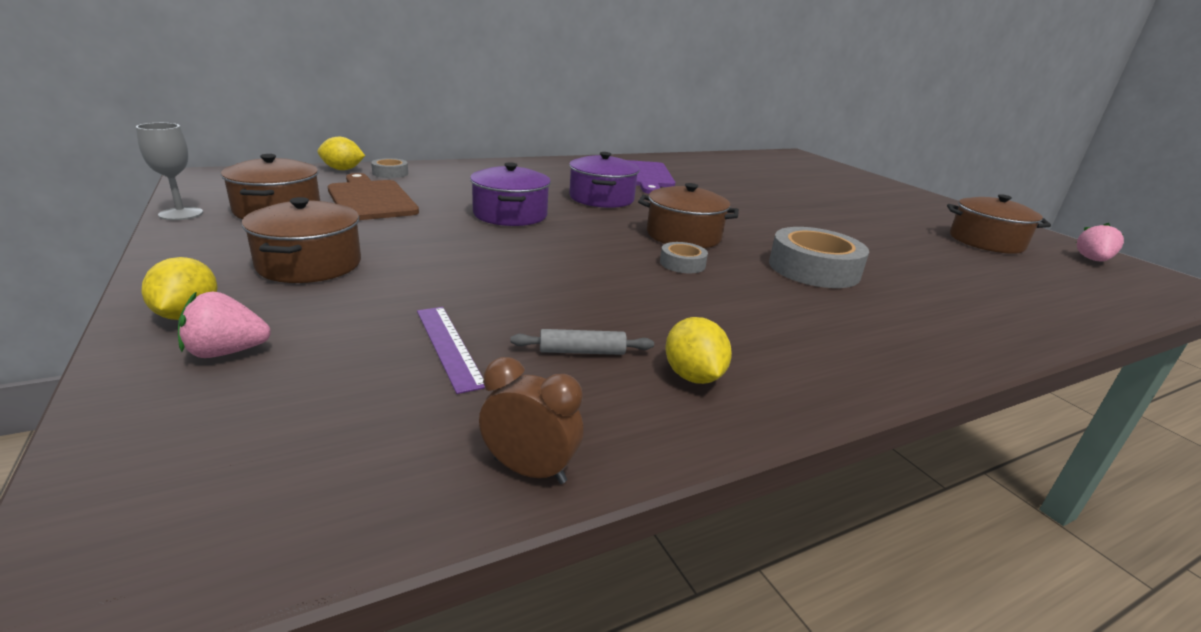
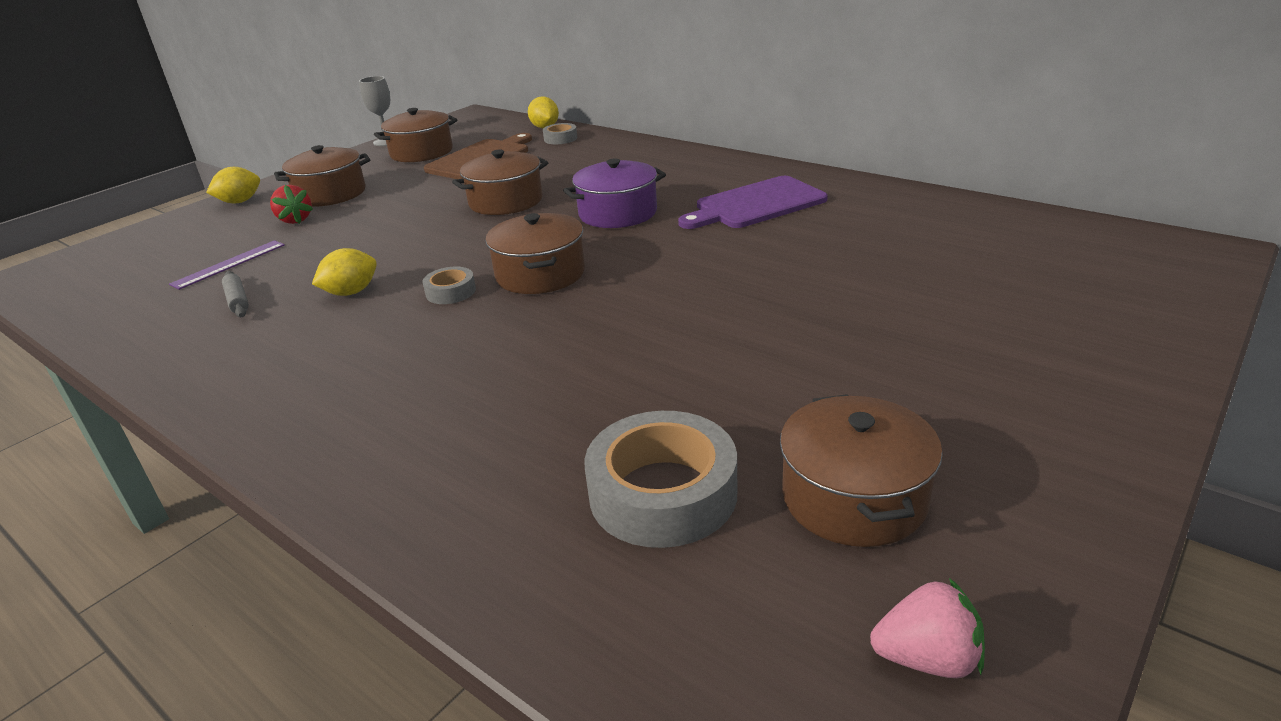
camera: 70 degrees right, 5 degrees up
pink strawberry [178,292,271,358] -> none
purple pot [470,162,551,226] -> brown pot [452,150,548,215]
brown clock [479,357,583,484] -> none
yellow lemon [665,317,732,384] -> yellow lemon moved to [312,248,377,296]
grey tape [769,227,869,288] -> grey tape moved to [584,411,737,548]
none -> red strawberry [270,185,313,224]

